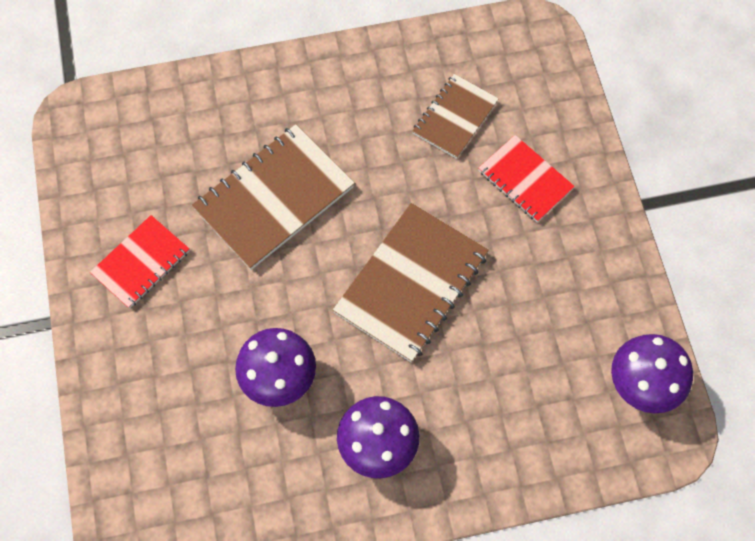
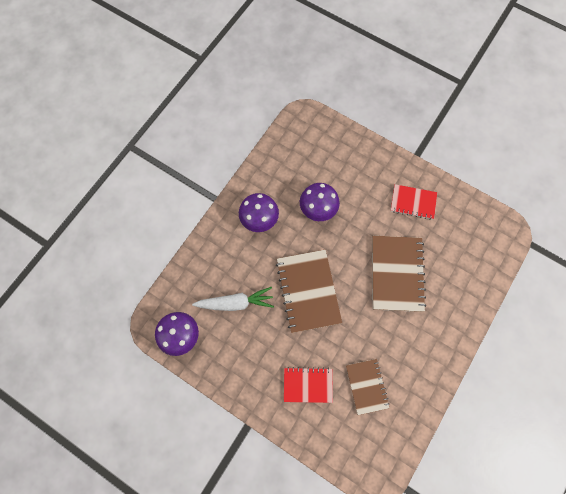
camera: 135 degrees right, 5 degrees up
red notebook [90,215,190,309] -> red notebook turned 75 degrees counterclockwise [390,184,437,220]
none -> white carrot [192,287,274,311]

